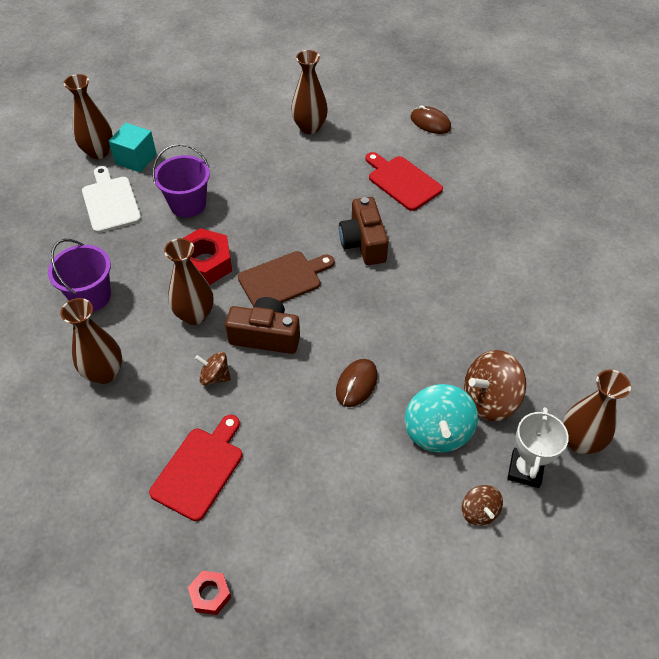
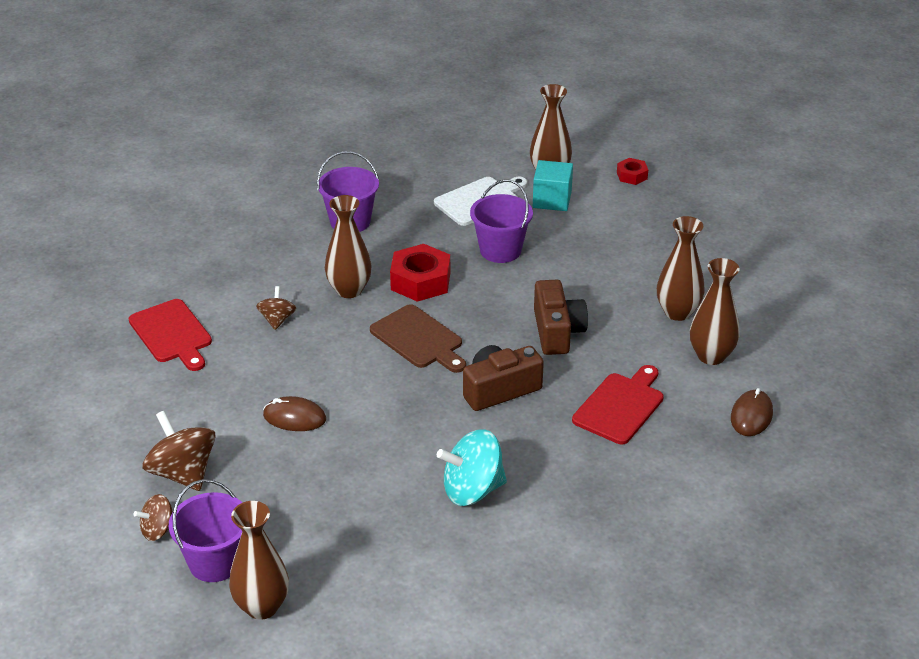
camera: 75 degrees right, 15 degrees down
brown vase [60,298,122,384] -> brown vase moved to [690,258,740,365]
red cutting board [149,415,242,521] -> red cutting board turned 45 degrees clockwise [128,299,212,371]
red nut [188,571,231,615] -> red nut moved to [617,158,648,185]
brown camera [225,297,300,354] -> brown camera moved to [534,280,588,355]
turquoise spinning top [405,384,478,453] -> turquoise spinning top moved to [437,429,507,506]
brown spinning top [464,350,526,421] -> brown spinning top moved to [142,411,216,491]
white trophy [507,407,569,488] -> purple bucket [169,479,242,582]

